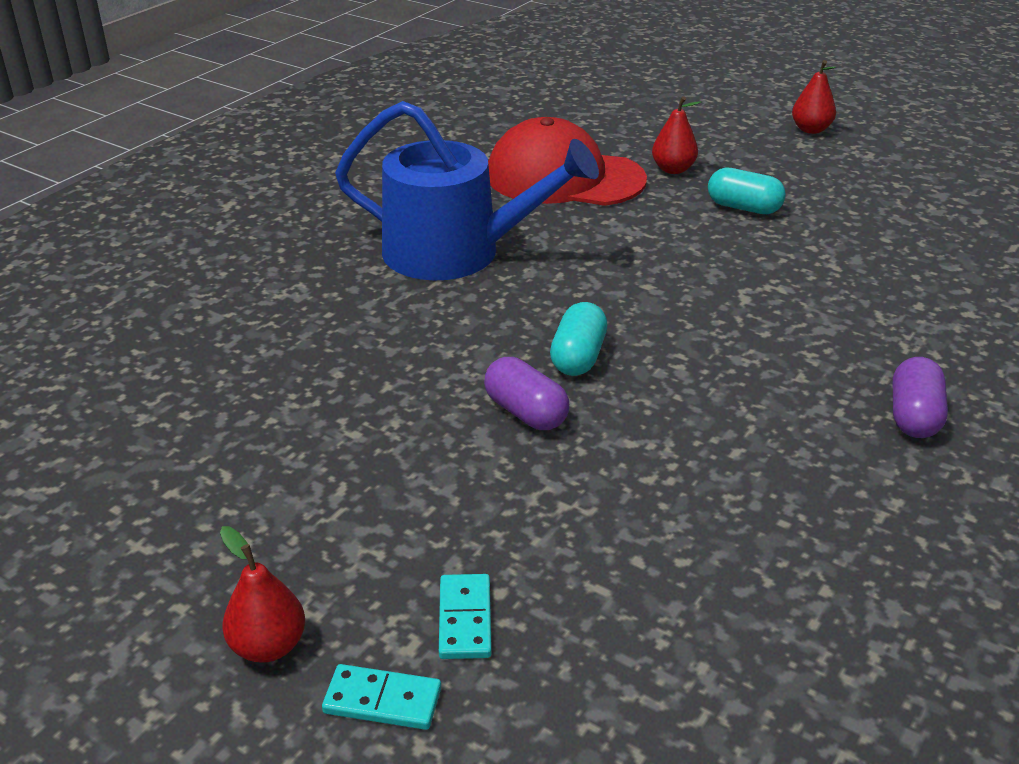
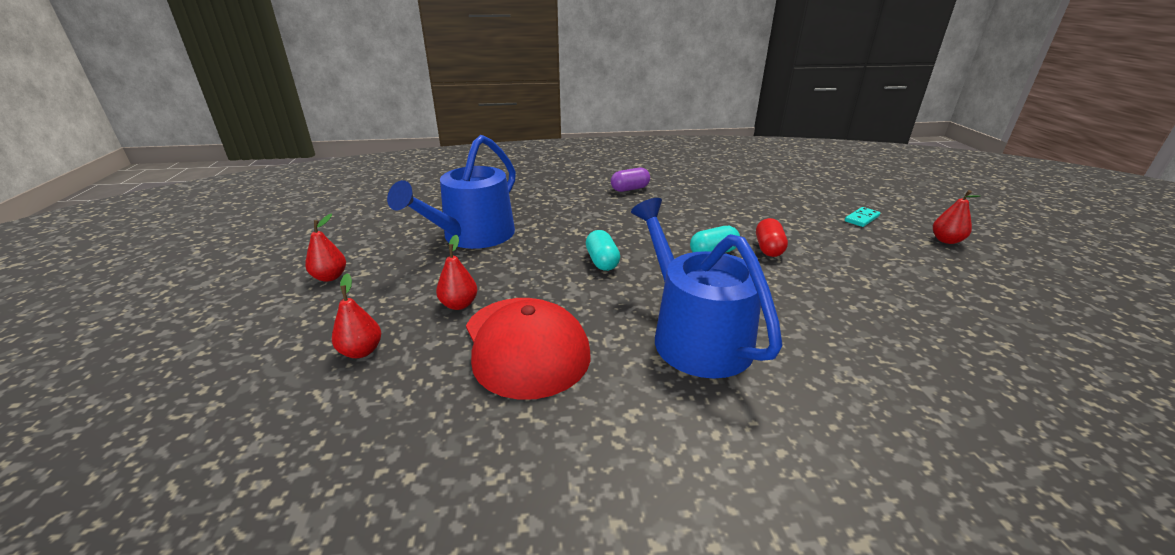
camera: 130 degrees left, 5 degrees down
turquoise domino [322,664,441,730] -> none
purple capsule [484,357,569,430] -> red capsule [756,218,788,257]
turquoise capsule [708,168,786,214] -> turquoise capsule moved to [586,230,620,271]
none -> red pear [332,274,381,358]
none -> blue watering can [387,135,516,249]

